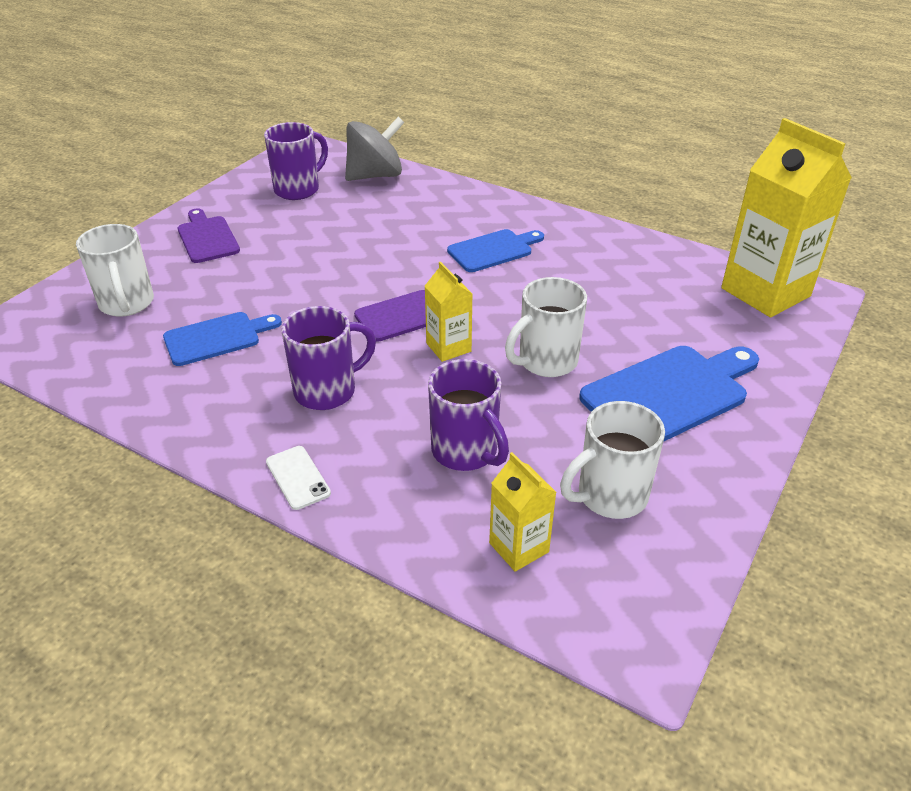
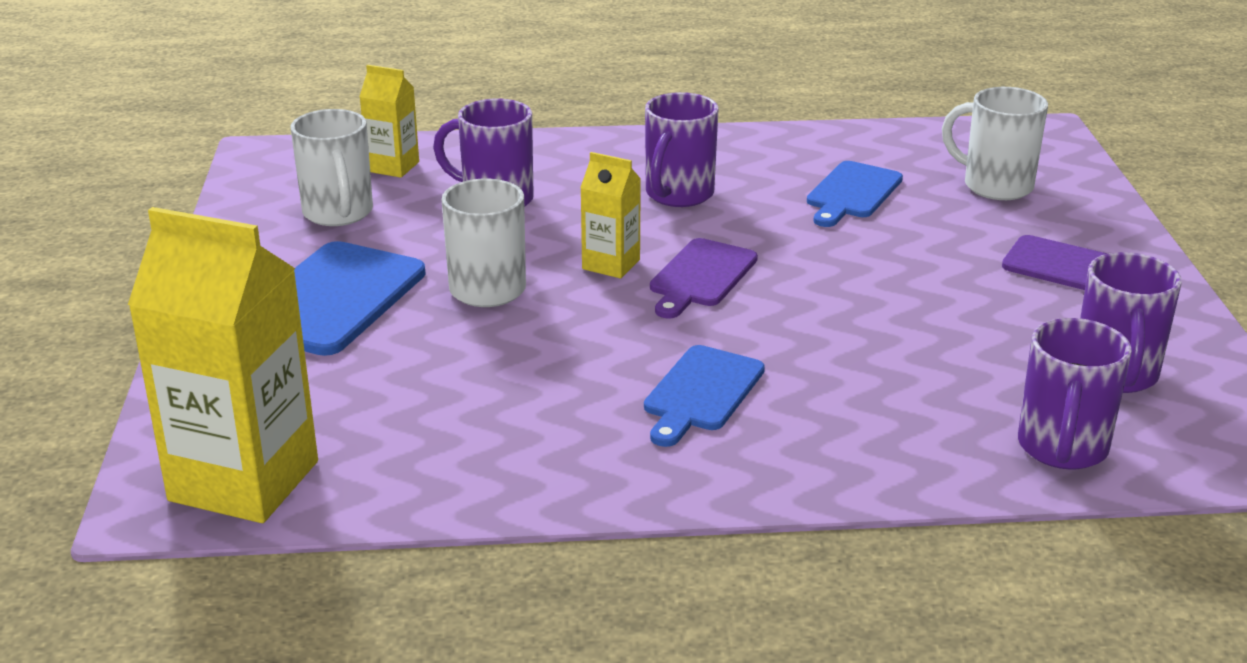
camera: 145 degrees right, 10 degrees down
white phone [266,446,331,510] -> none
grey spinning top [345,117,404,181] -> purple mug [1018,318,1132,469]
white mug [560,401,665,519] -> white mug turned 135 degrees clockwise [290,109,373,226]

